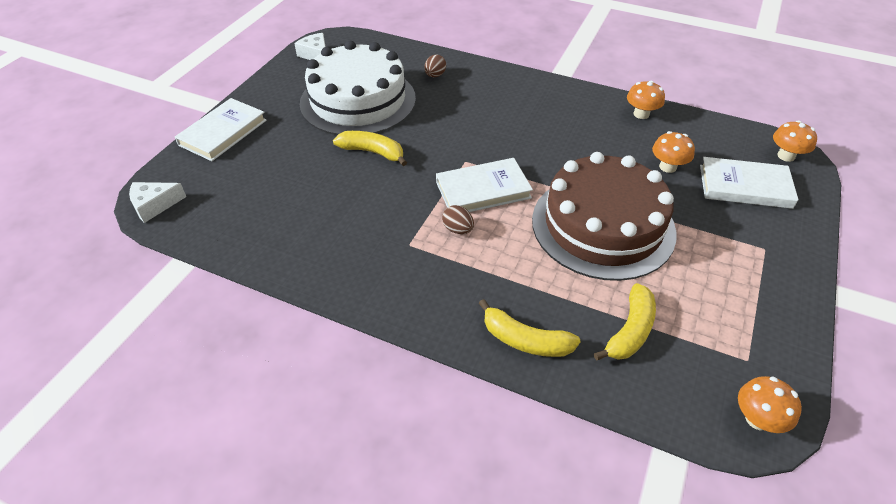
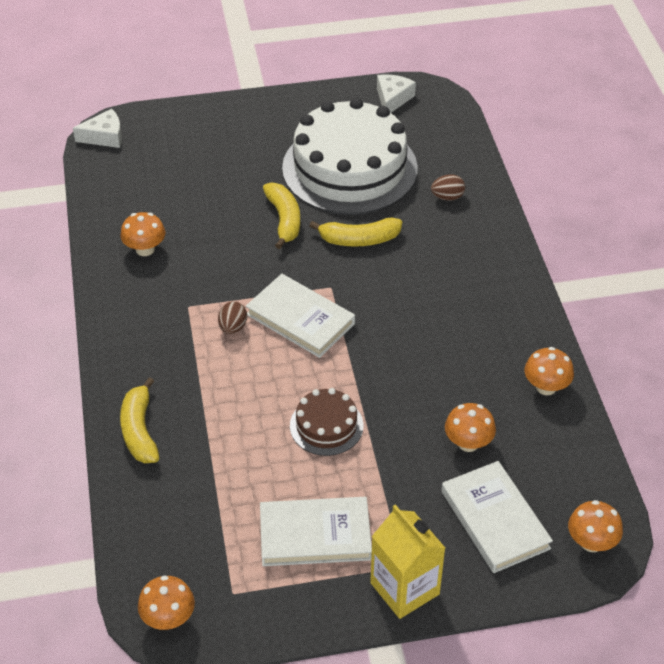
camera: 55 degrees right, 0 degrees up
white cheese [129,182,186,223] -> white cheese turned 135 degrees clockwise [73,109,122,148]
white book [175,98,267,161] -> white book moved to [260,497,372,566]
brown cake [532,152,676,281] -> brown cake [290,388,363,456], size x0.46
yellow banana [594,283,656,360] -> yellow banana moved to [309,218,402,247]
none -> orange mushroom [120,212,165,256]
none -> yellow carton [370,504,445,619]

